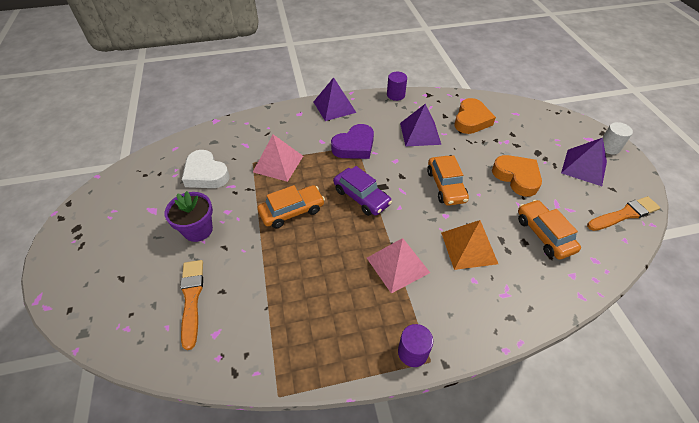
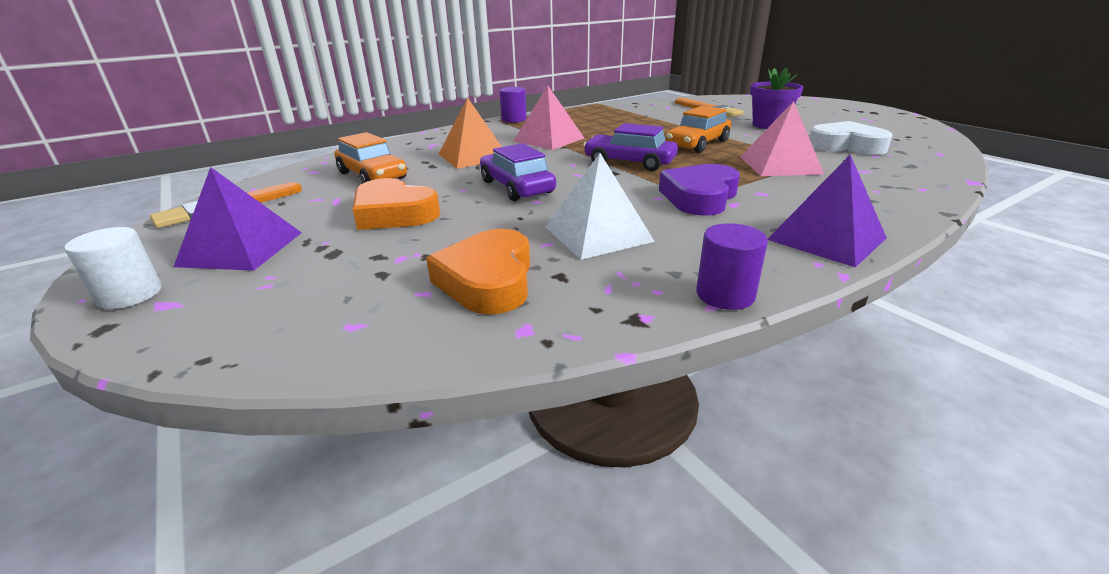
camera: 160 degrees right, 20 degrees down
purple pyramid [400,104,441,147] -> white pyramid [545,153,655,260]
orange car [427,155,469,206] -> purple car [480,143,556,201]

